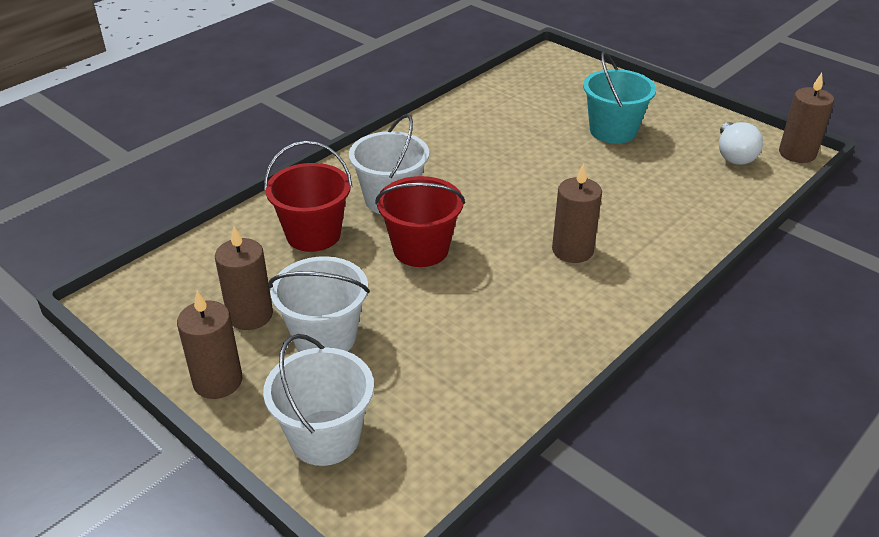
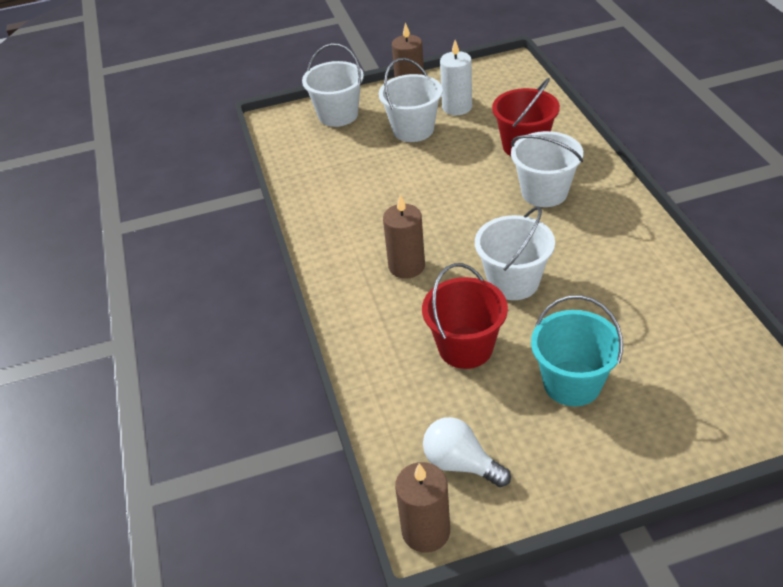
camera: 125 degrees right, 5 degrees up
brown candle [215,226,273,330] -> white candle [440,40,472,115]
red bucket [375,176,465,267] -> red bucket moved to [422,263,508,369]
none -> white bucket [475,206,555,300]

